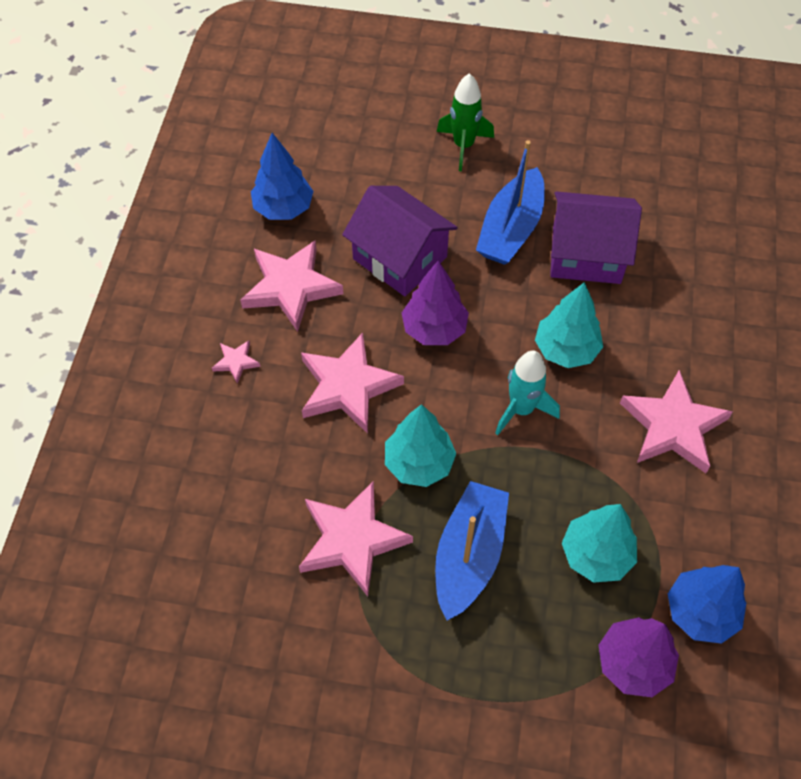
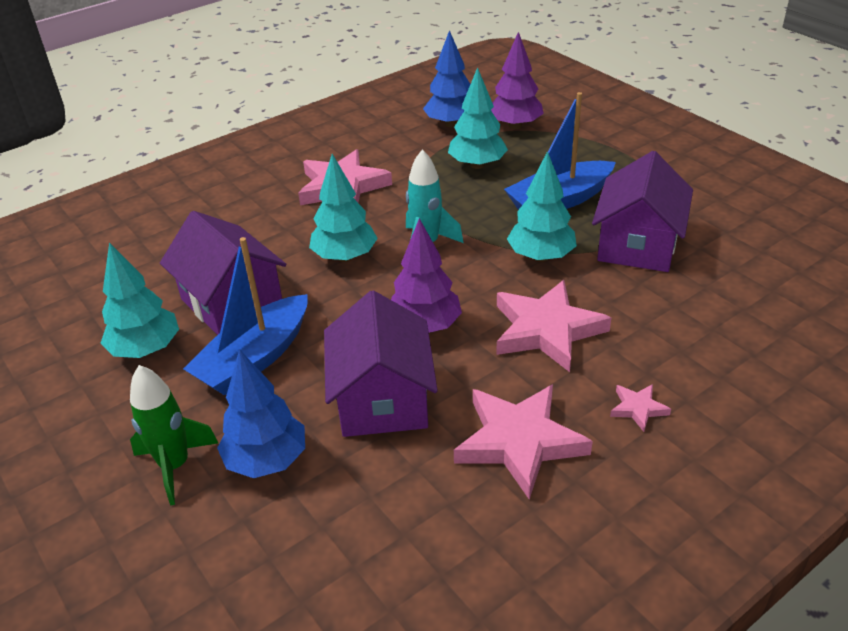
camera: 135 degrees left, 20 degrees down
blue tree [251,133,313,220] -> blue tree moved to [217,349,305,478]
pink star [299,481,413,597] -> purple house [592,151,693,272]
blue boat [476,140,545,265] -> blue boat turned 150 degrees clockwise [183,237,308,395]
none -> turquoise tree [100,243,179,358]

